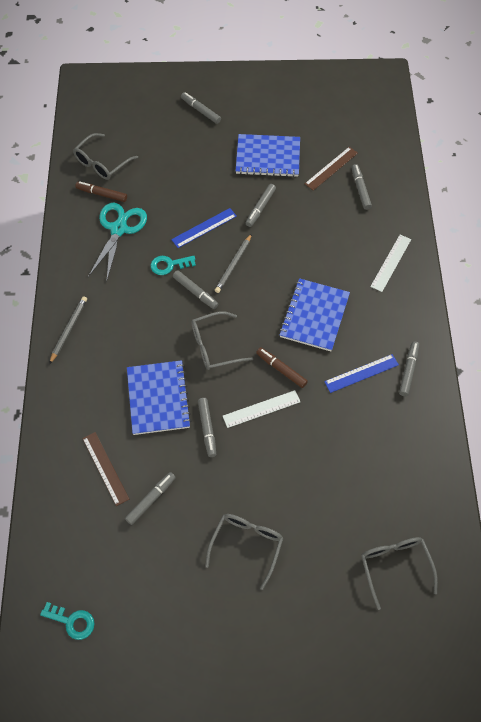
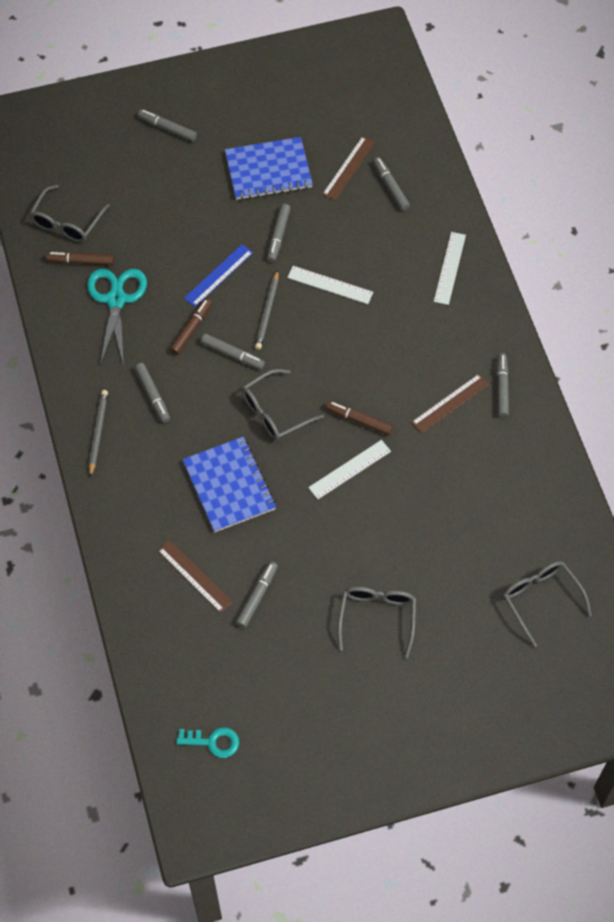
camera: 15 degrees left, 0 degrees up
turquoise key [151,256,196,275] -> brown marker [170,298,212,355]
grey marker [198,398,216,457] -> grey marker moved to [135,363,170,423]
blue notebook [279,278,350,351] -> none
blue ruler [324,354,399,393] -> brown ruler [411,374,489,433]
none -> white ruler [287,266,373,304]

